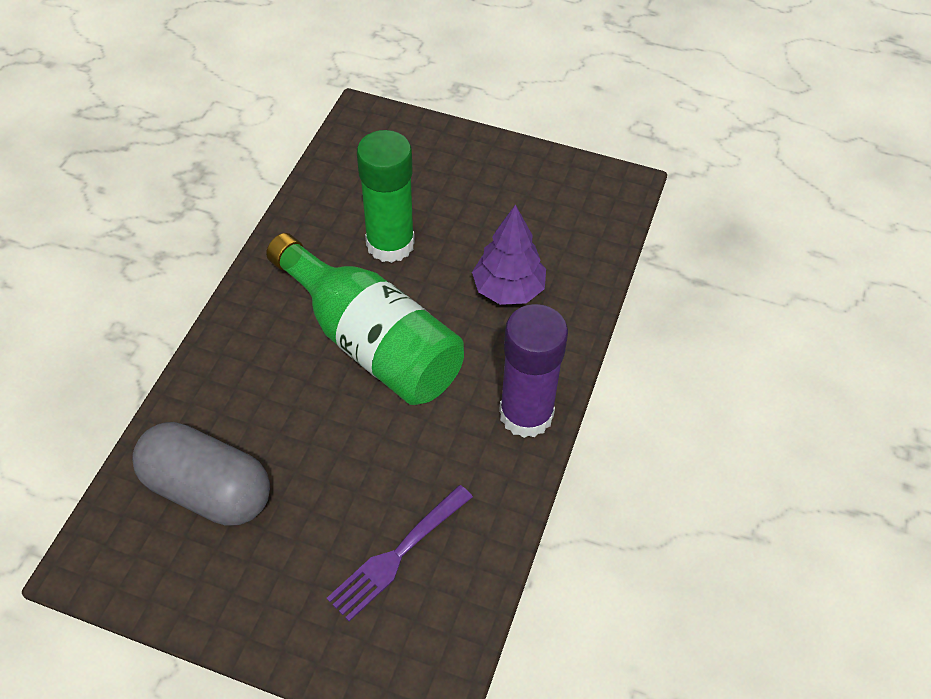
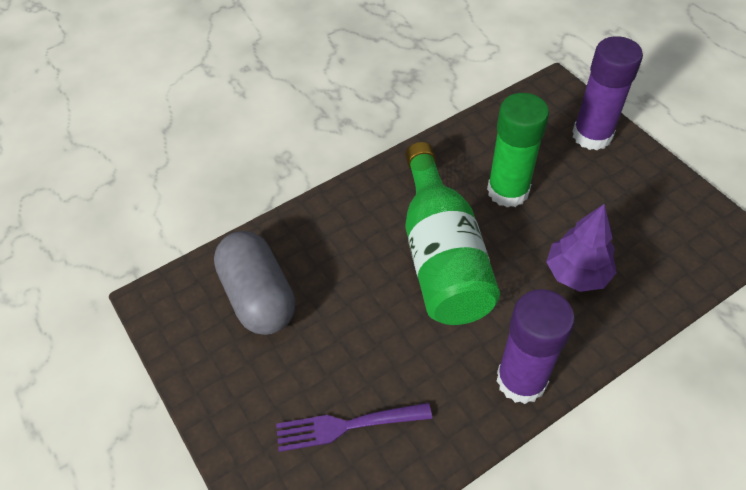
camera: 40 degrees right, 0 degrees up
none -> purple glue stick [572,36,643,150]

